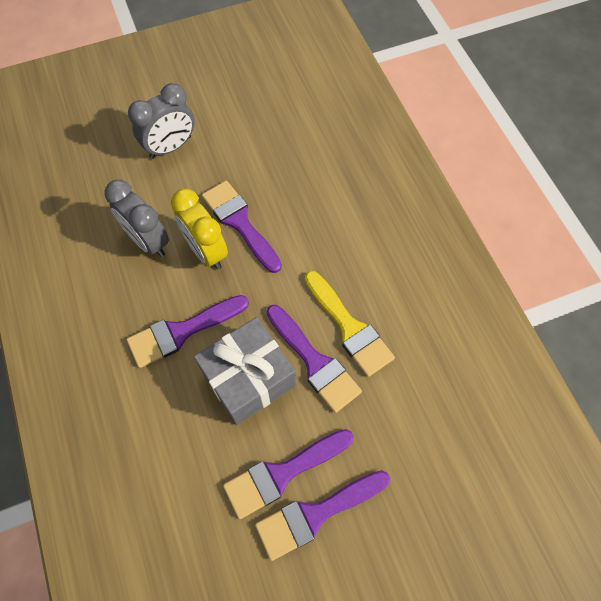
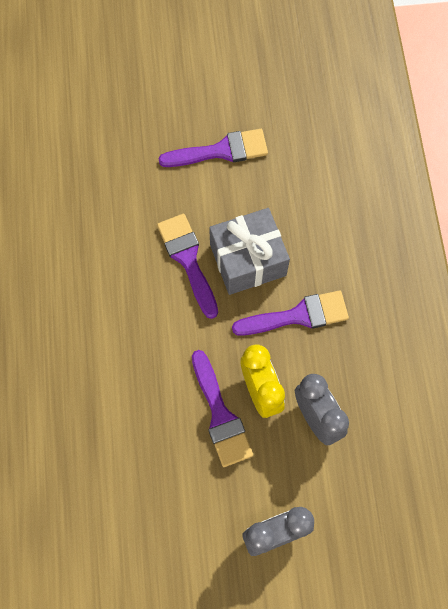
camera: 165 degrees left, 5 degrees up
purple brush [223,429,354,519] -> none
yellow brush [305,271,395,377] -> none

